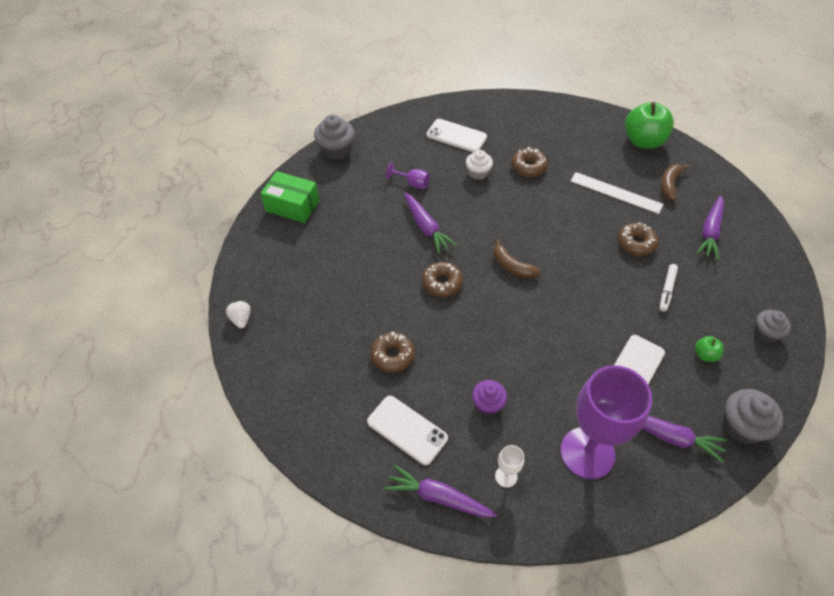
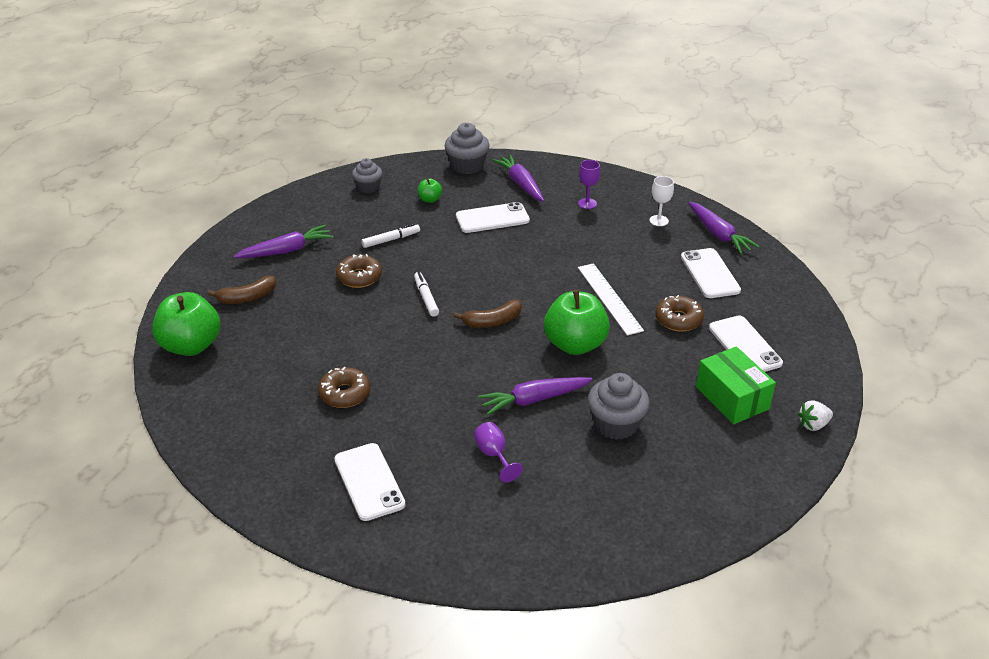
camera: 140 degrees left, 15 degrees down
white strawberry [226,301,250,329] -> white strawberry turned 45 degrees clockwise [798,400,833,431]
green box [261,171,319,223] -> green box moved to [696,347,776,424]
grey cupcake [314,114,355,160] -> grey cupcake moved to [588,373,650,440]
purple carrot [404,193,457,254] -> purple carrot turned 120 degrees counterclockwise [478,377,593,416]
brown donut [422,262,463,297] -> green apple [544,290,610,355]
white cupcake [466,150,493,180] -> none
purple cupcake [472,380,507,415] -> none
brown banana [493,239,541,279] -> brown banana turned 75 degrees clockwise [454,300,522,328]
purple goblet [561,365,652,479] -> purple goblet [578,160,600,209], size x0.41
white ruler [571,172,663,214] -> white ruler moved to [578,263,644,336]
none -> white marker [414,272,439,317]
none -> white phone [709,316,783,372]

